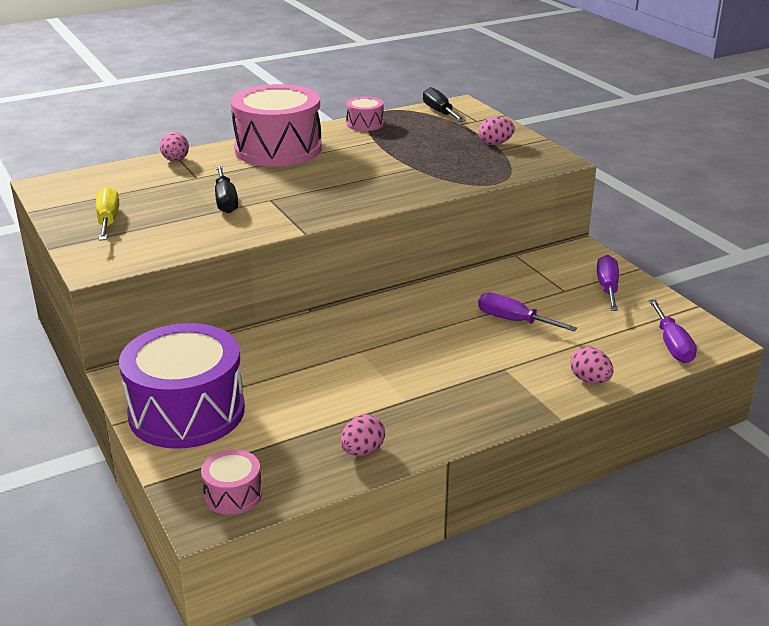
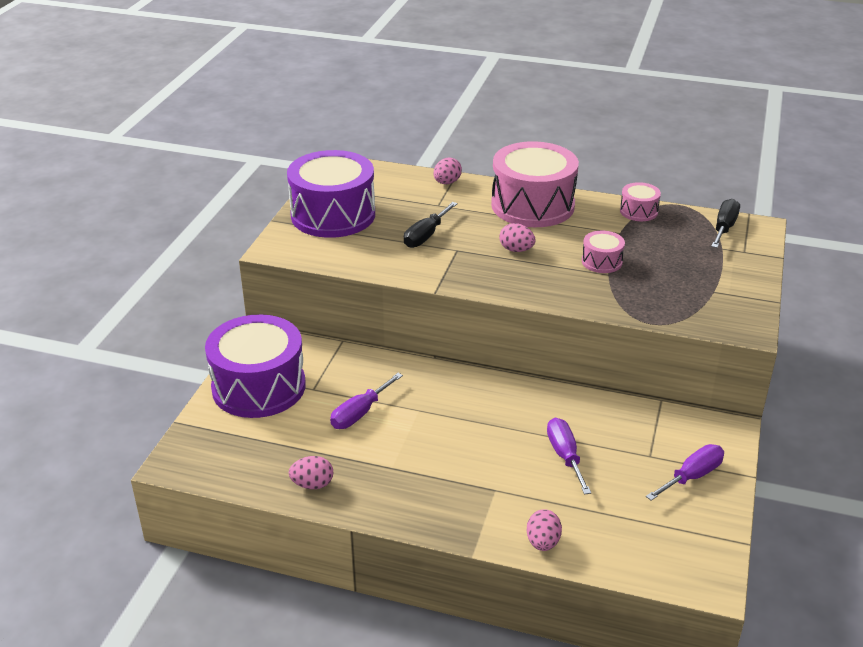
camera: 45 degrees right, 5 degrees up
yellow screwdriver [96,187,119,241] -> purple drum [287,150,375,238]
pink drum [201,449,262,515] -> pink drum moved to [582,231,625,273]
pink egg [478,117,515,145] -> pink egg moved to [499,223,536,252]
purple screwdriver [649,300,697,363] -> purple screwdriver moved to [330,373,403,429]

